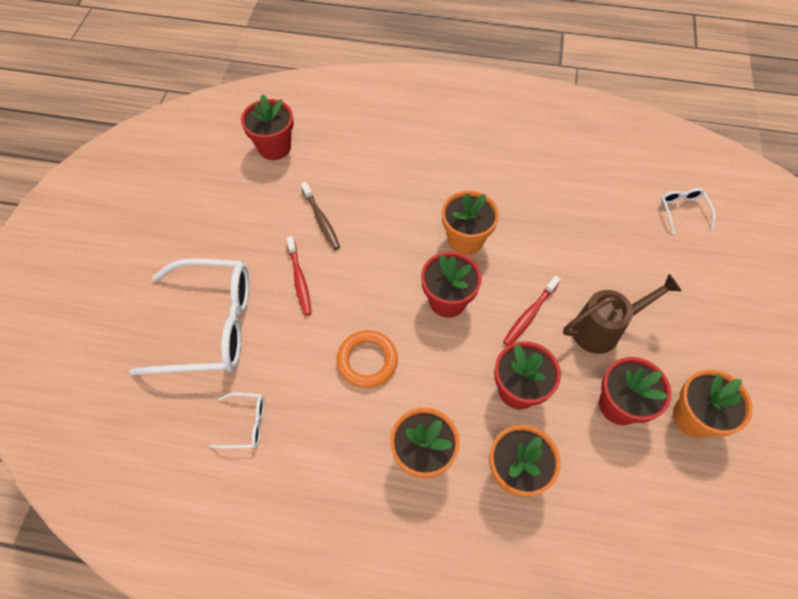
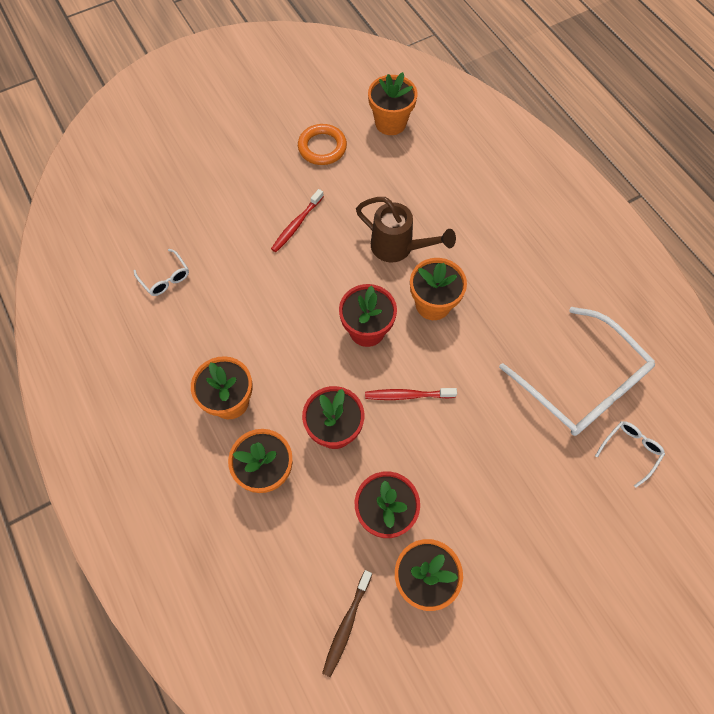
camera: 50 degrees right, 5 degrees up
white glasses [130,258,249,375] -> white glasses moved to [499,307,655,436]
red flower pot [241,94,294,160] -> orange flower pot [368,72,417,135]
brown toothbrush [301,182,340,250] -> brown toothbrush moved to [322,570,372,677]
orange ring [336,330,398,388] -> orange ring moved to [298,124,347,165]
brown watering can [563,274,681,354] -> brown watering can moved to [356,197,456,262]

